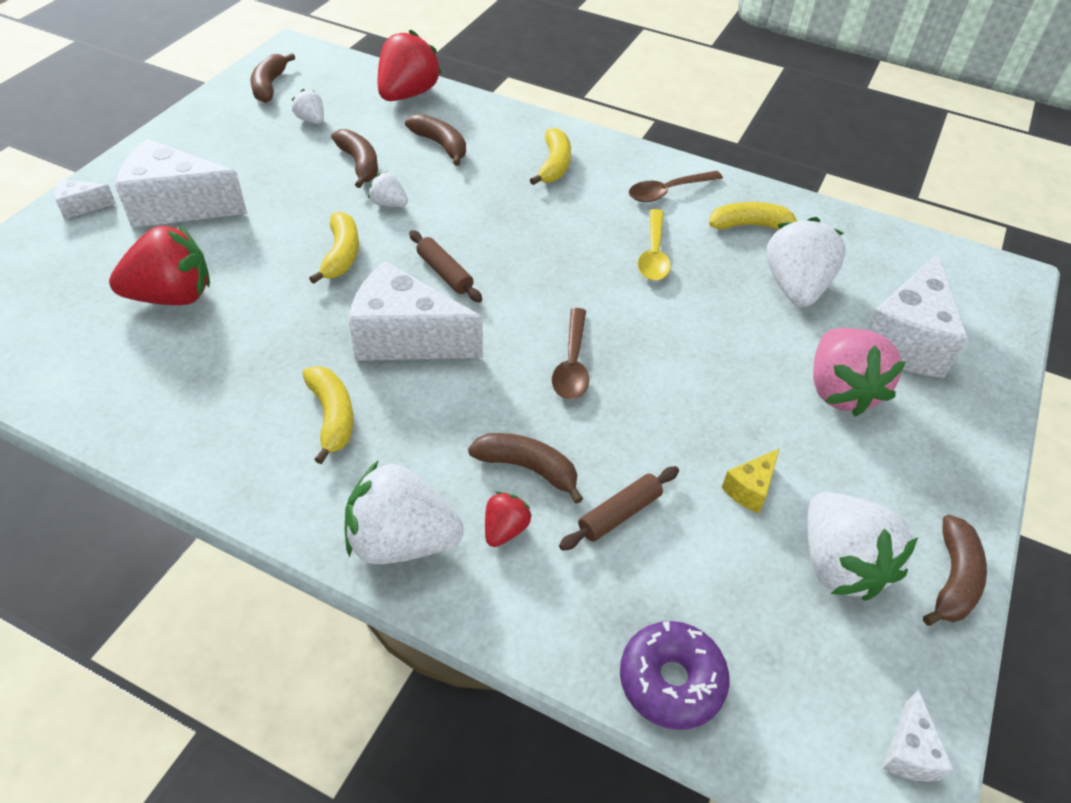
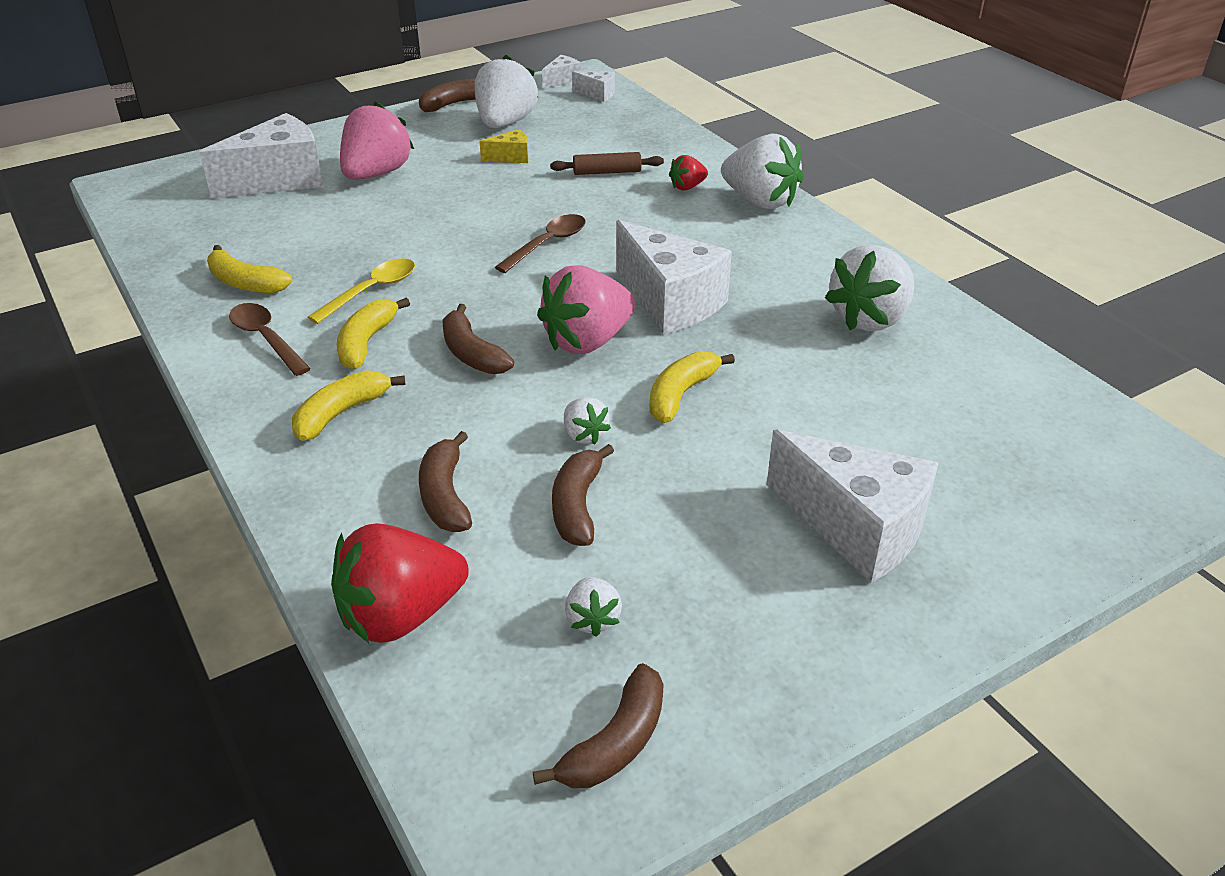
camera: 145 degrees left, 10 degrees down
white cheese [54,179,116,220] -> white cheese moved to [572,71,615,102]
red strawberry [109,224,210,305] -> none
yellow banana [303,366,353,464] -> yellow banana moved to [337,297,410,369]
brown rolling pin [409,230,482,303] -> pink strawberry [537,265,636,354]
brown banana [468,433,583,504] -> brown banana moved to [442,304,514,374]
purple donut [620,621,729,730] -> none
brown spoon [629,171,723,202] -> brown spoon turned 135 degrees counterclockwise [229,303,311,376]
white strawberry [766,217,846,307] -> white strawberry moved to [825,245,915,331]

